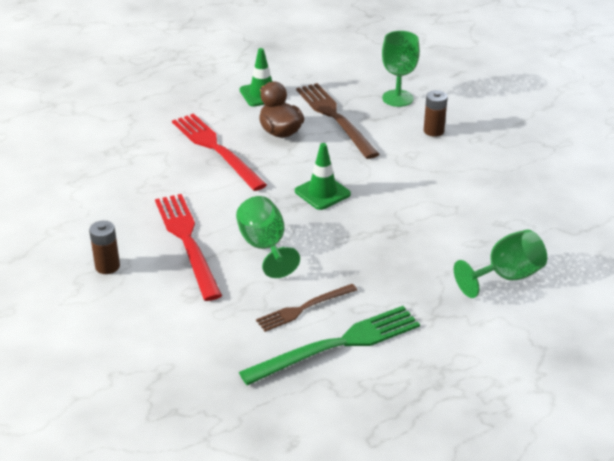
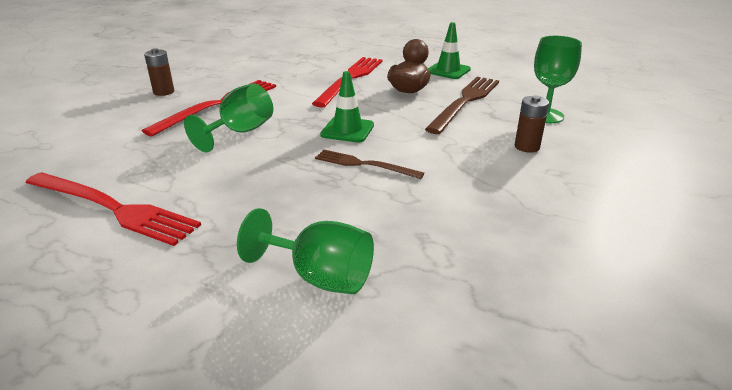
camera: 55 degrees right, 5 degrees down
green fork [239,306,420,385] -> red fork [26,172,201,246]
brown fork [256,284,357,332] -> brown fork moved to [315,150,424,179]

